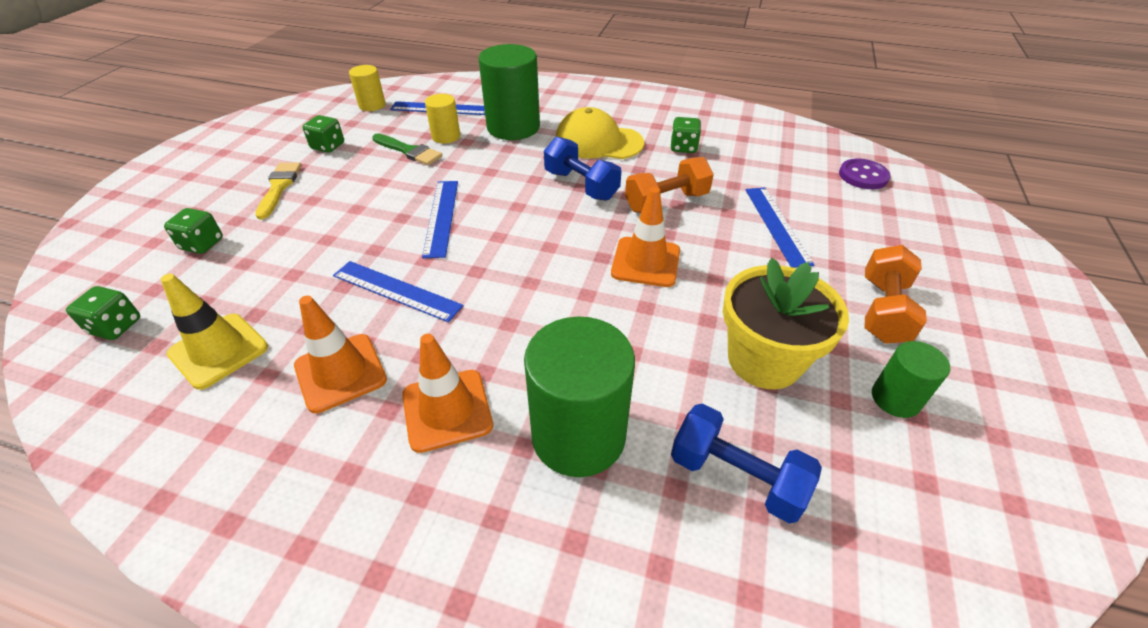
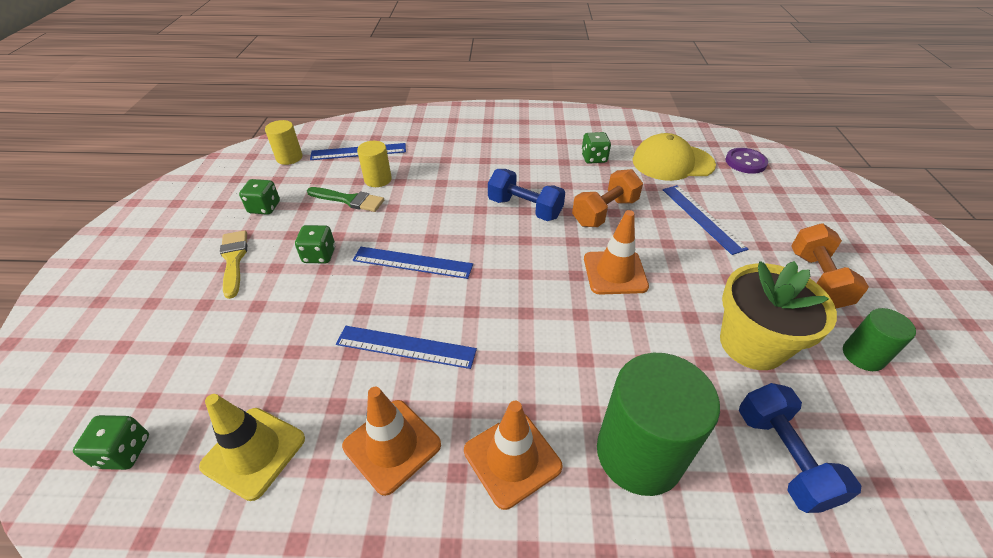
camera: 15 degrees left, 0 degrees up
green dice [164,208,223,254] -> green dice moved to [295,225,335,264]
blue ruler [422,181,458,258] -> blue ruler turned 60 degrees counterclockwise [353,247,473,279]
green cylinder [478,44,540,140] -> none
yellow cap [555,107,644,159] -> yellow cap moved to [633,133,716,181]
blue dumbbell [671,403,822,523] -> blue dumbbell turned 60 degrees clockwise [739,383,861,513]

